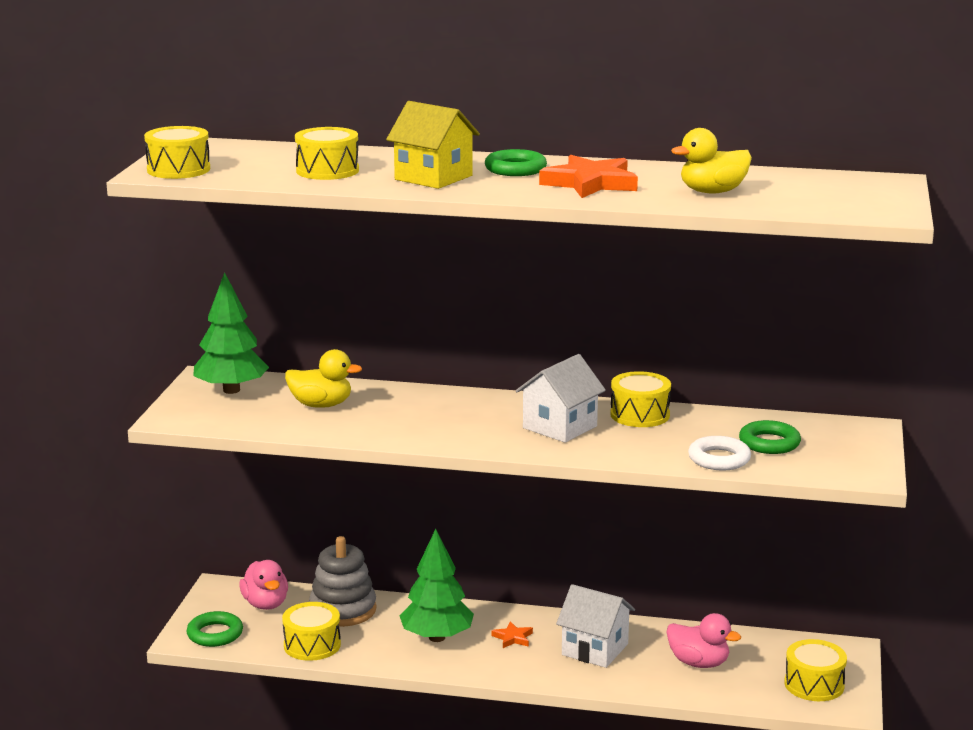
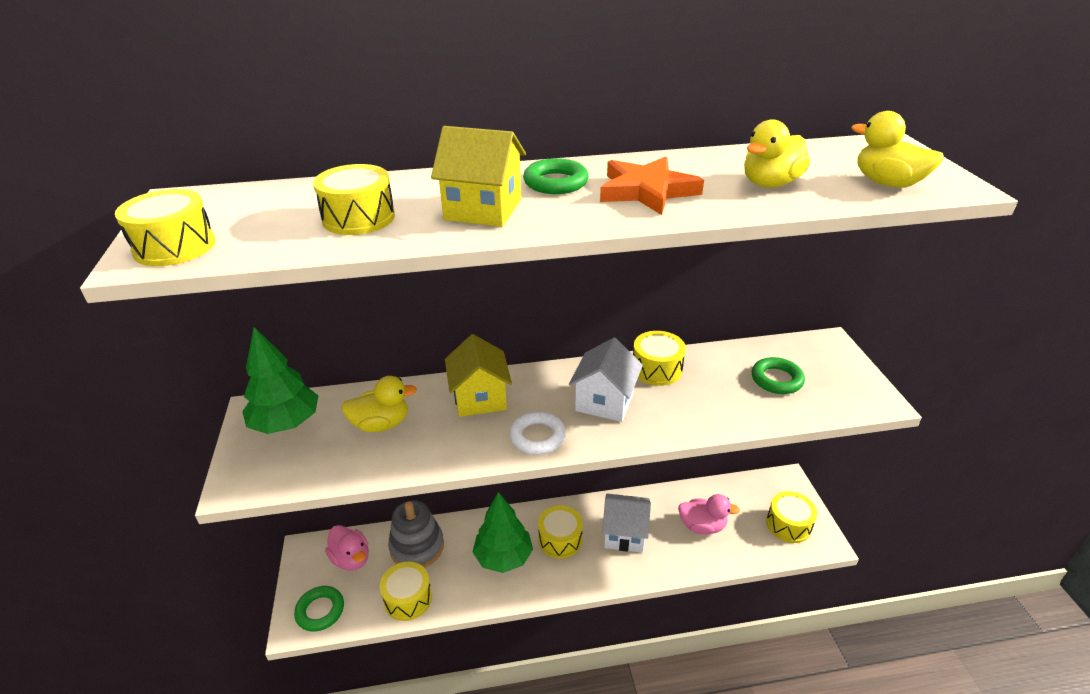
camera: 20 degrees left, 15 degrees up
orange star [491,621,533,648] -> yellow drum [538,505,583,558]
white ring [688,436,751,470] -> white ring moved to [510,411,566,455]
none -> yellow house [445,334,512,417]
none -> yellow duck [852,111,944,188]

